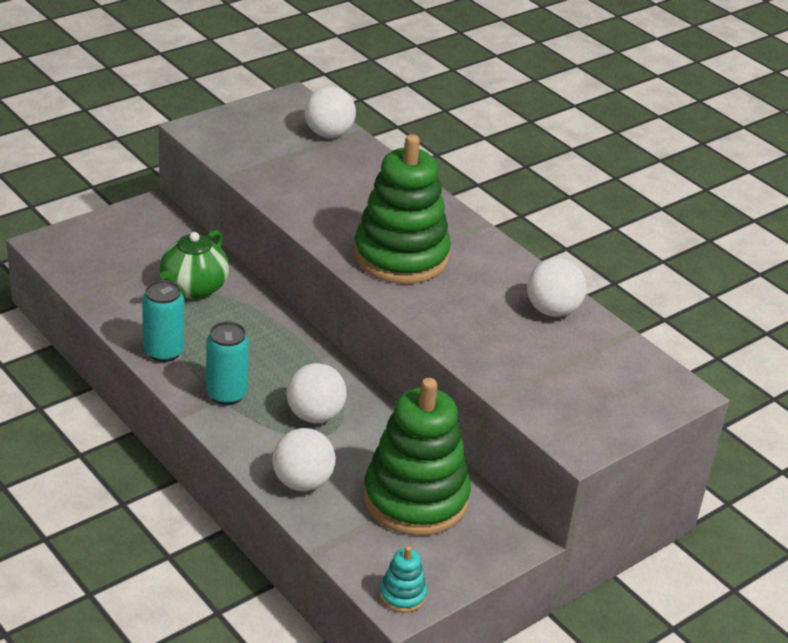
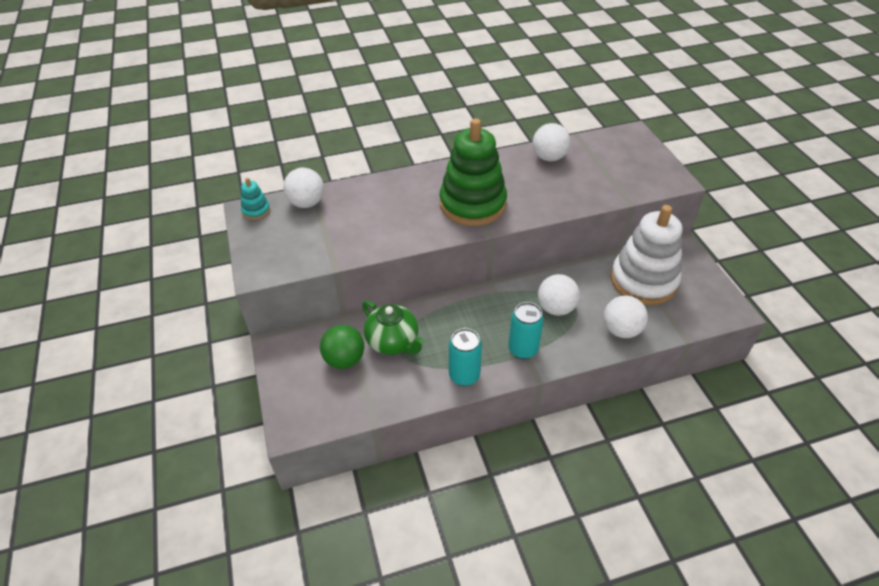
camera: 65 degrees left, 10 degrees up
green stacking toy [363,378,471,536] -> white stacking toy [611,205,682,305]
turquoise stacking toy [379,546,427,613] -> turquoise stacking toy moved to [241,178,270,220]
none -> green ball [320,325,364,369]

